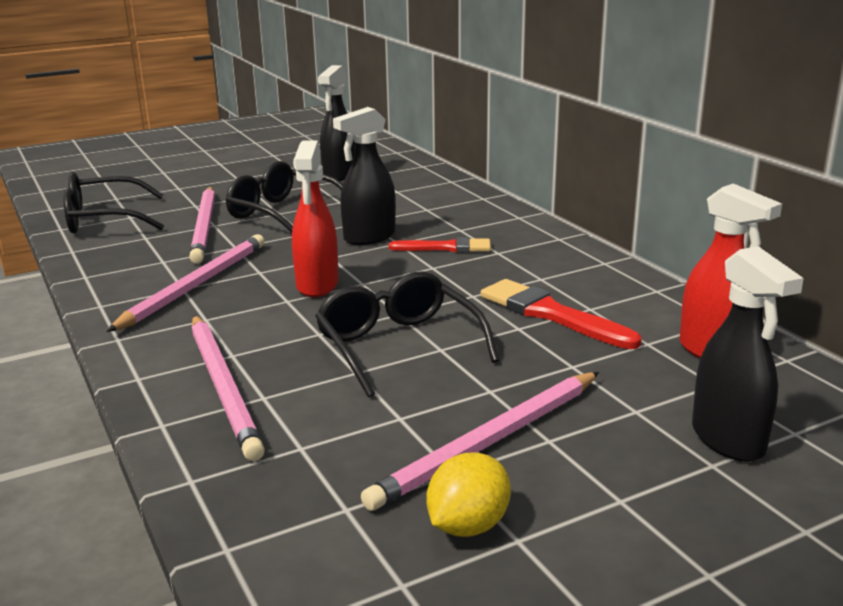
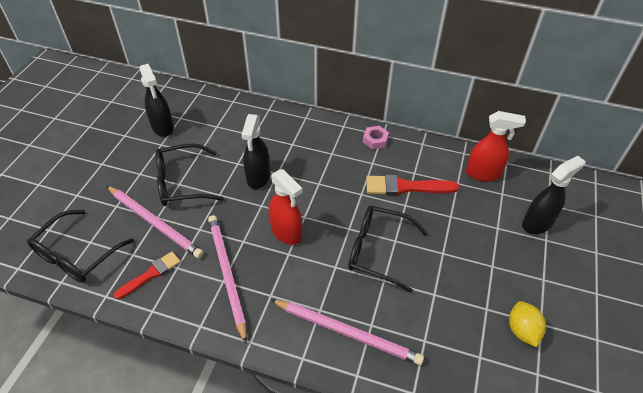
camera: 45 degrees left, 25 degrees up
pink pencil [361,372,599,511] -> none
red brush [389,237,491,252] -> red brush moved to [113,251,181,299]
black spray bottle [692,246,804,462] -> black spray bottle turned 60 degrees counterclockwise [522,156,585,234]
none -> pink nut [363,126,389,149]

